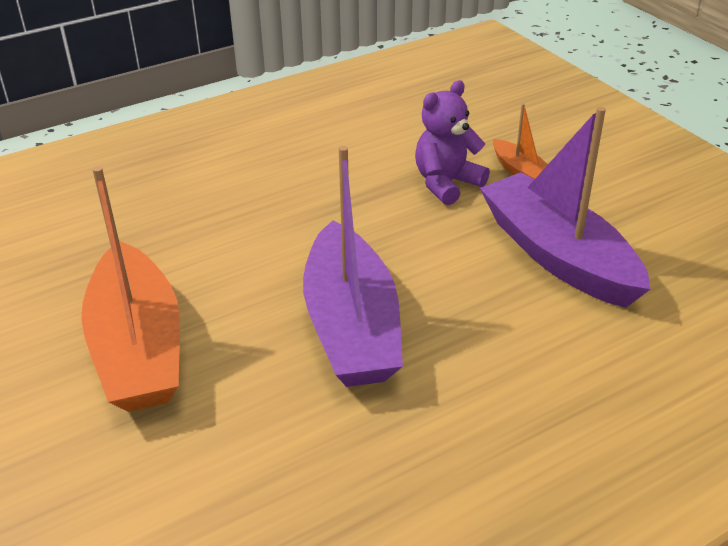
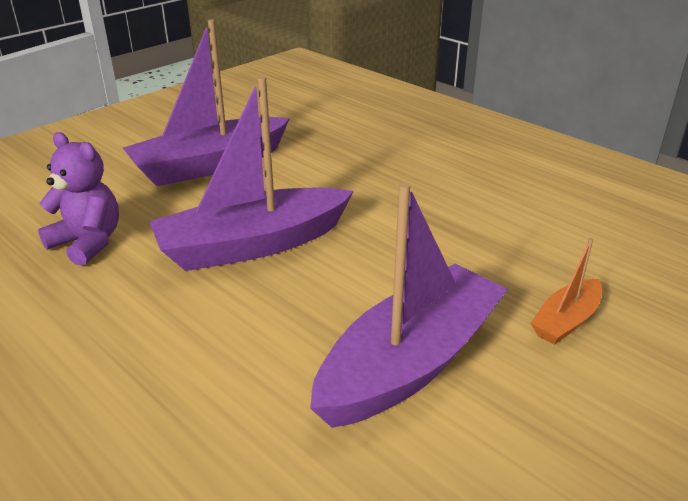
camera: 75 degrees right, 5 degrees down
orange boat [81,166,180,412] -> purple boat [123,19,290,186]
purple teddy bear [415,80,490,205] -> purple teddy bear moved to [38,132,119,266]

